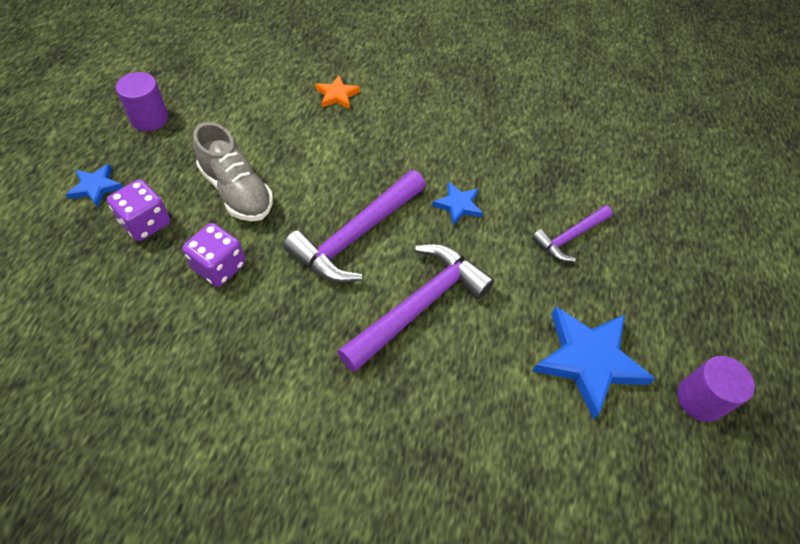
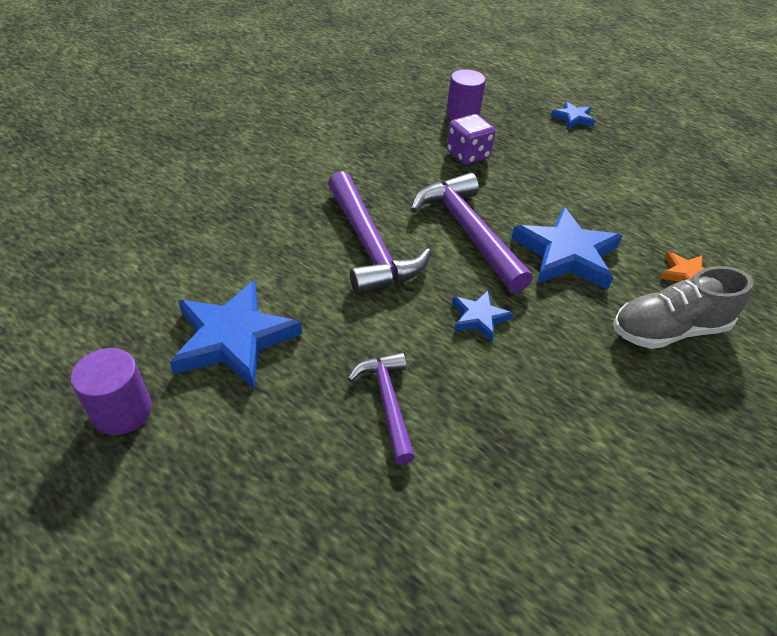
camera: 115 degrees right, 10 degrees down
purple dice [107,179,170,241] -> none
purple cylinder [116,72,168,131] -> purple cylinder moved to [446,69,486,120]
grey shoe [193,122,273,221] -> grey shoe moved to [613,266,753,349]
none -> blue star [511,207,623,290]

